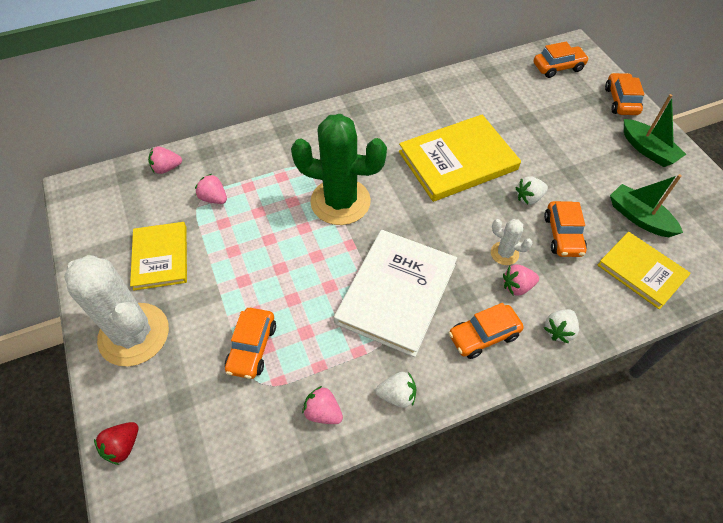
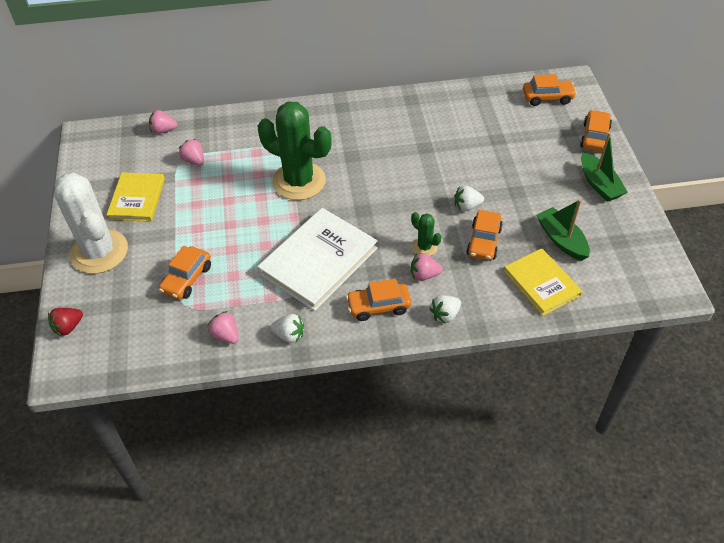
camera: 15 degrees right, 5 degrees down
yellow book [399,115,521,202] -> none
white cactus [491,219,533,265] -> green cactus [411,212,441,256]

